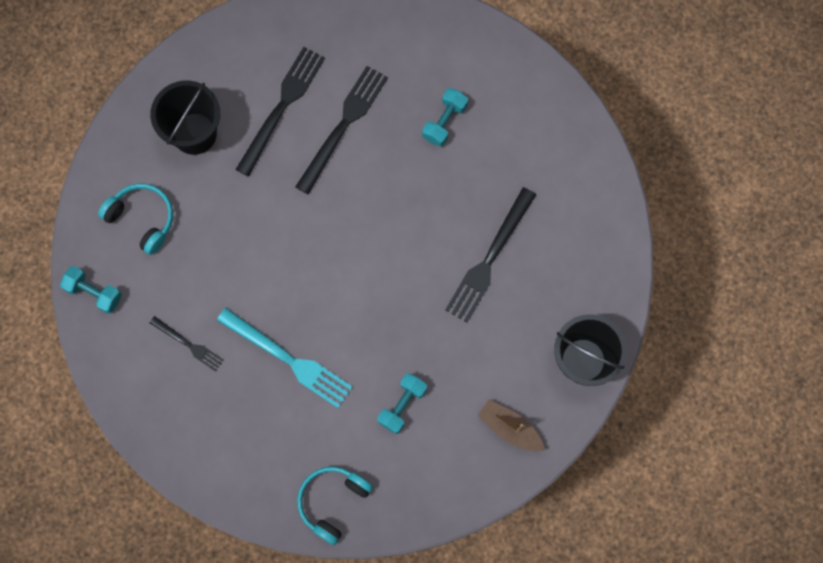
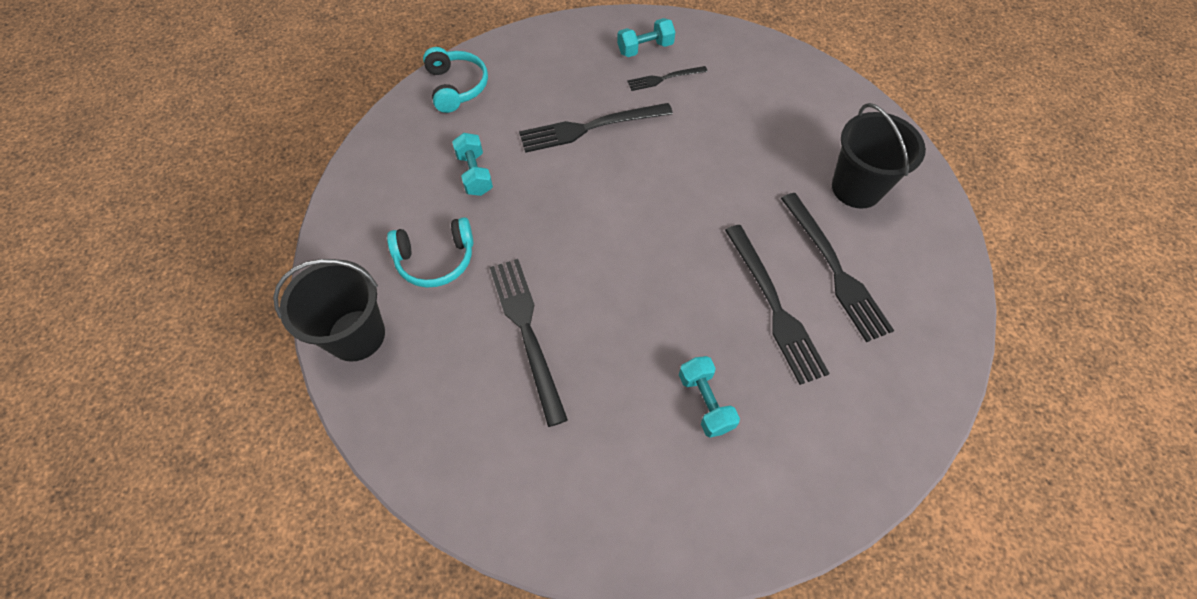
camera: 130 degrees right, 15 degrees down
turquoise dumbbell [60,266,122,314] -> turquoise dumbbell moved to [617,18,675,57]
turquoise headphones [98,184,173,255] -> turquoise headphones moved to [387,217,473,288]
turquoise fork [217,308,353,408] -> black fork [519,103,673,153]
brown boat [478,400,545,451] -> none

